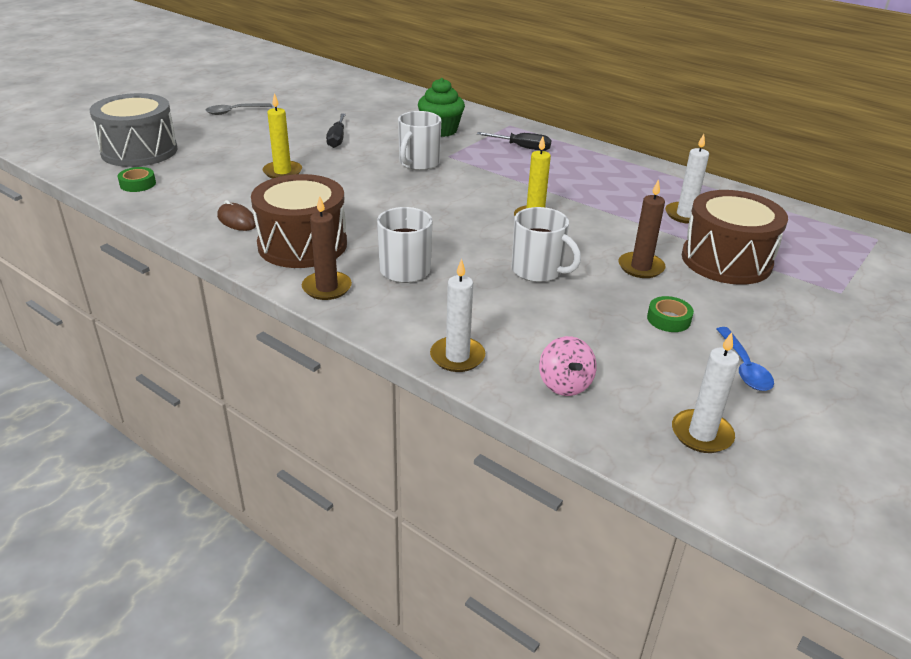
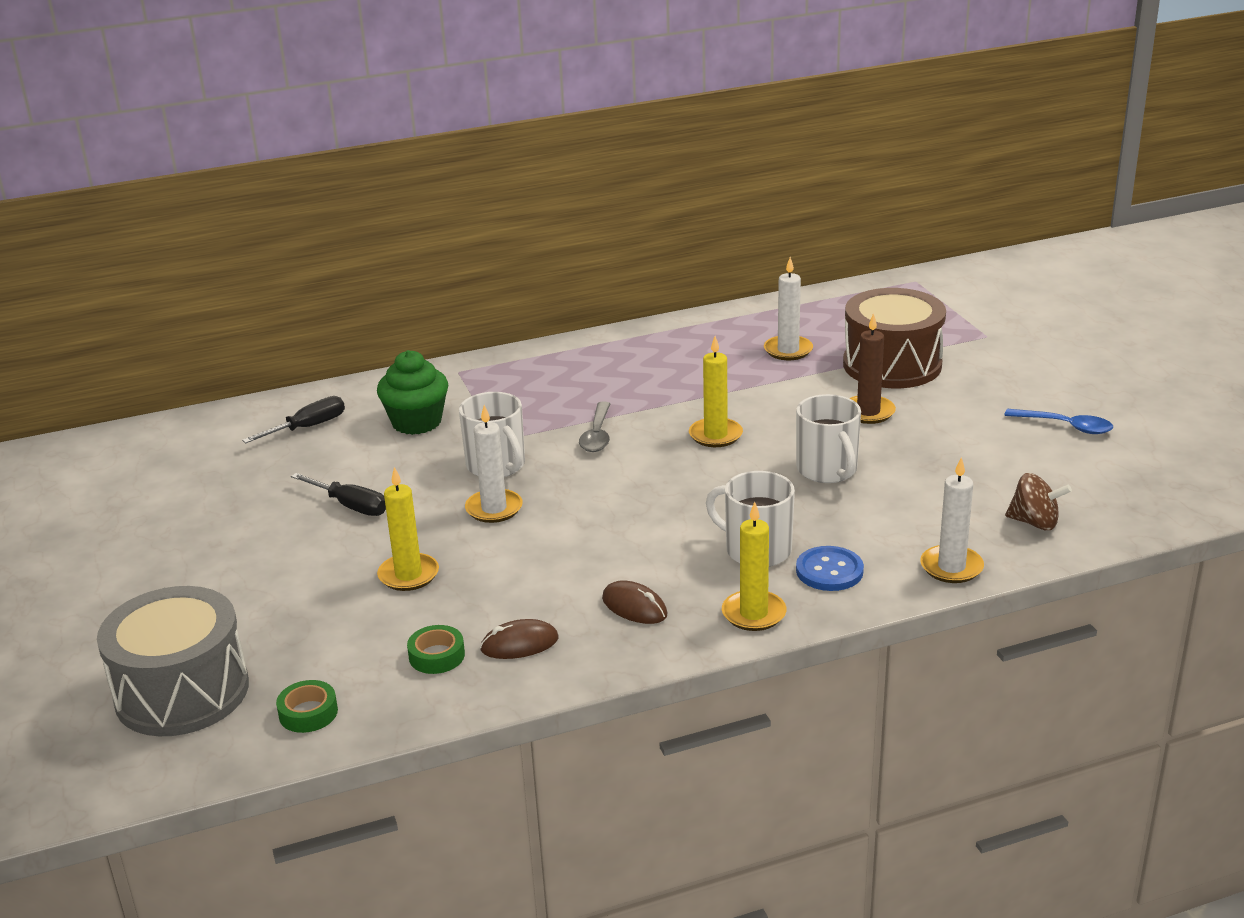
camera: 55 degrees left, 5 degrees down
grey spoon [205,103,272,115] -> grey spoon moved to [579,402,610,452]
brown drum [251,174,347,268] -> brown mouse [602,580,667,624]
brown candle [302,196,352,300] -> yellow candle [722,502,786,631]
black screwdriver [477,132,551,151] -> black screwdriver moved to [242,396,345,443]
white mug [512,207,581,282] -> white mug turned 90 degrees clockwise [796,394,861,483]
pink spinning top [539,336,597,396] -> brown spinning top [1005,473,1072,530]
green tape [647,296,694,332] -> green tape moved to [407,625,465,674]
white candle [672,332,739,453] -> white candle moved to [465,405,523,523]
none -> blue button [796,546,864,591]

